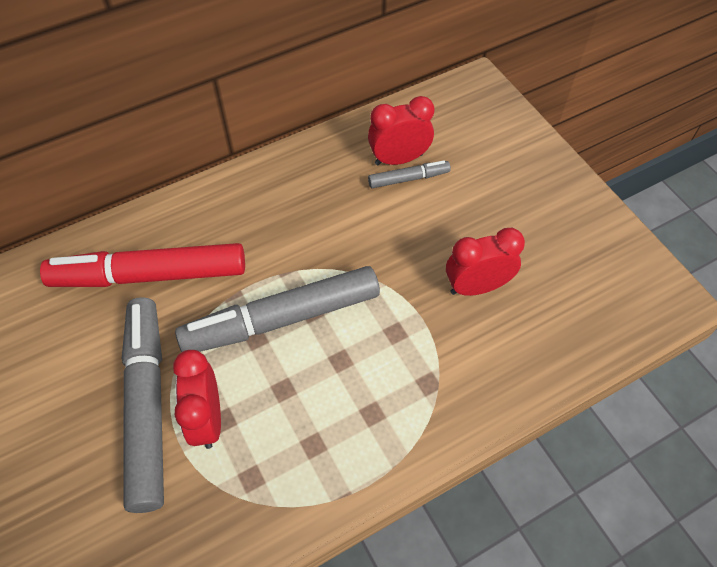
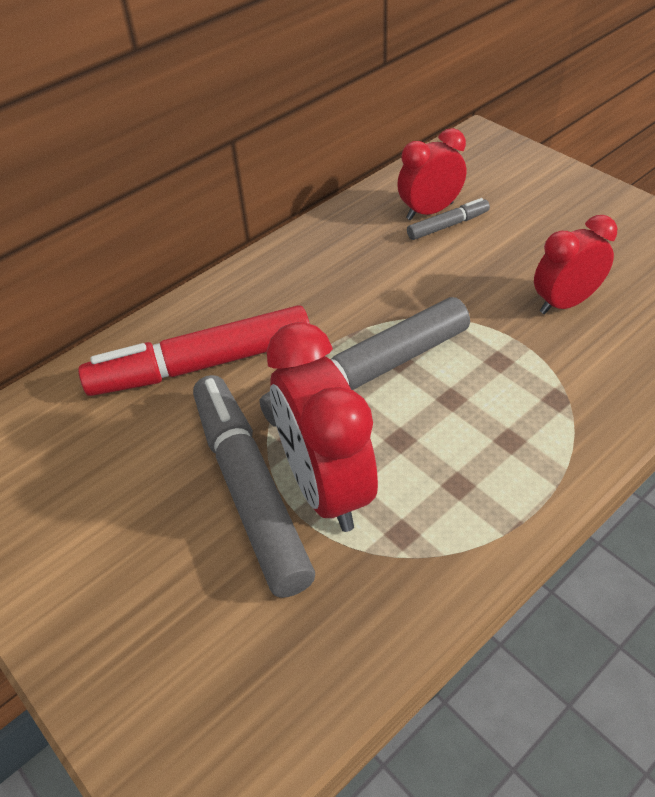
camera: 10 degrees left, 10 degrees down
red clock [173,350,221,449] -> red clock [267,322,378,532], size x1.58

